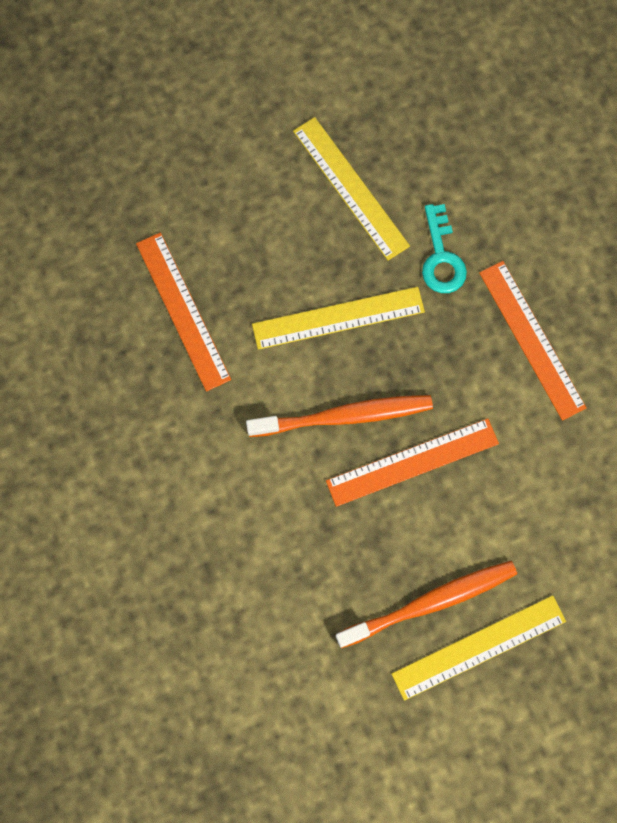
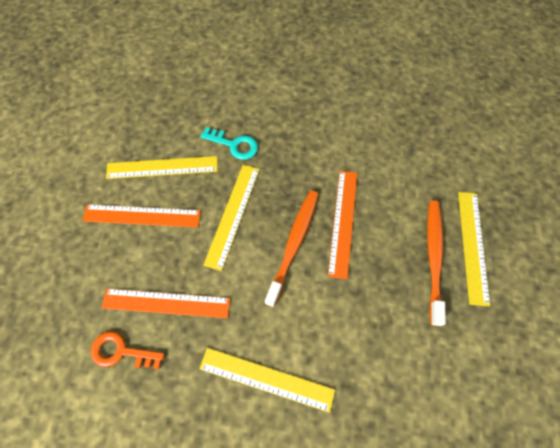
camera: 60 degrees left, 10 degrees down
orange ruler [479,261,587,420] -> orange ruler moved to [82,204,201,228]
none -> orange key [91,331,165,369]
none -> yellow ruler [199,348,335,413]

